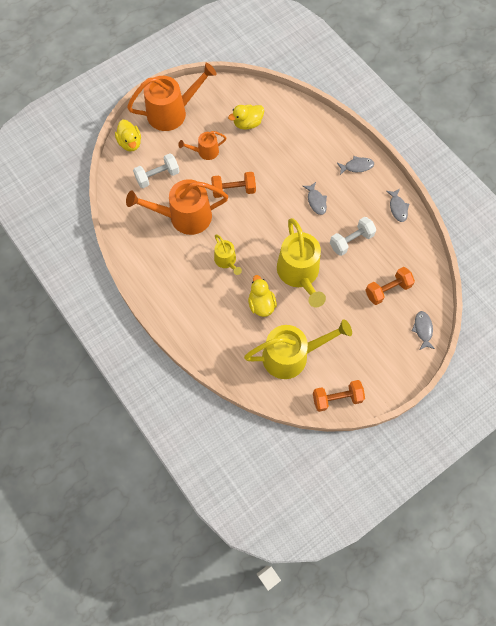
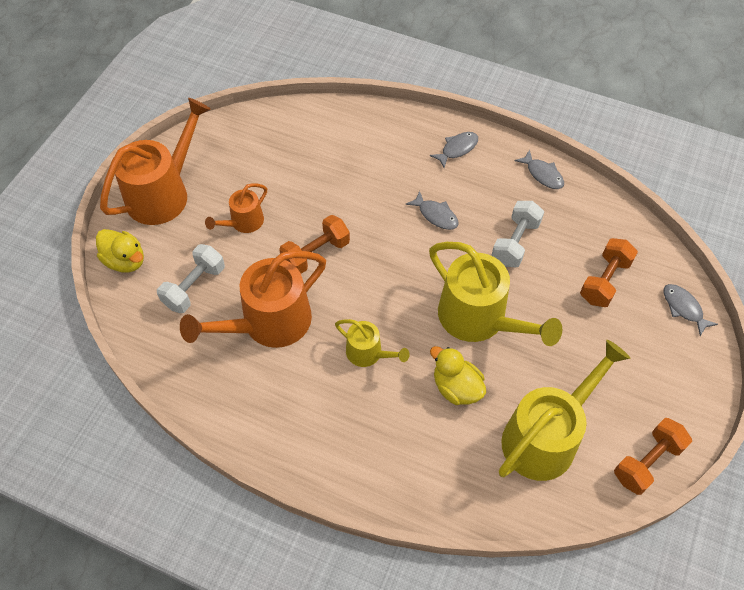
camera: 30 degrees left, 10 degrees down
yellow duck [228,105,264,130] -> none

